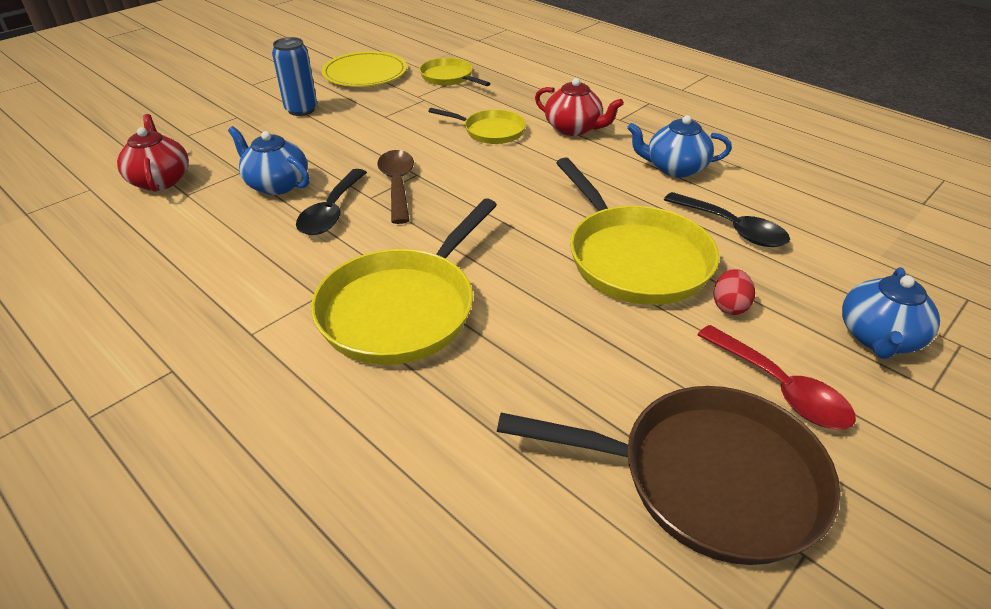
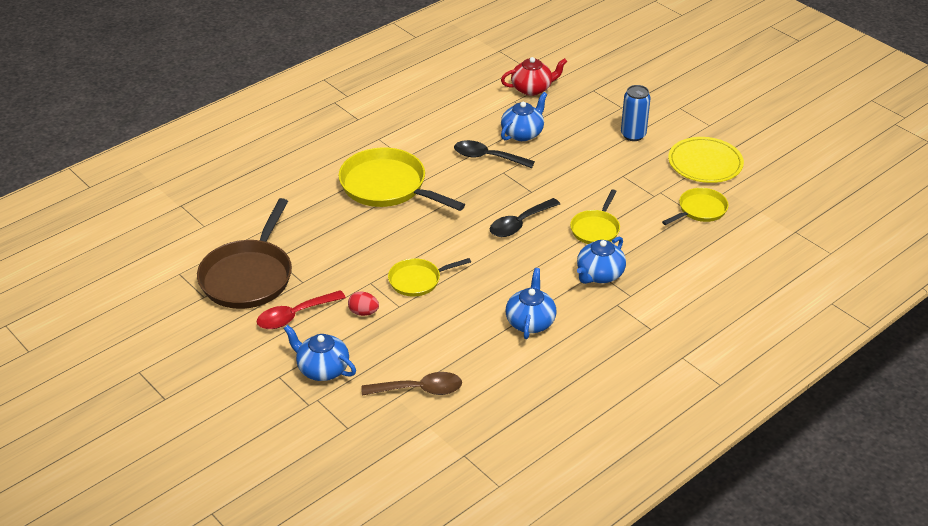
camera: 95 degrees right, 0 degrees up
brown spoon [377,150,414,224] -> brown spoon moved to [362,372,462,396]
red teapot [535,78,624,136] -> blue teapot [577,236,626,284]
yellow pan [556,158,719,305] -> yellow pan [388,258,471,297], size x0.55
black spoon [664,192,790,247] -> black spoon moved to [490,198,560,237]

